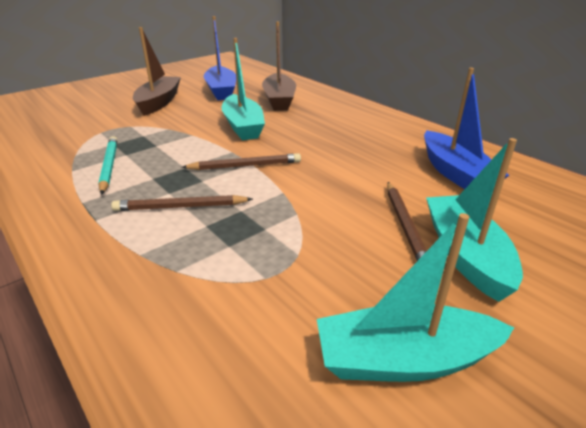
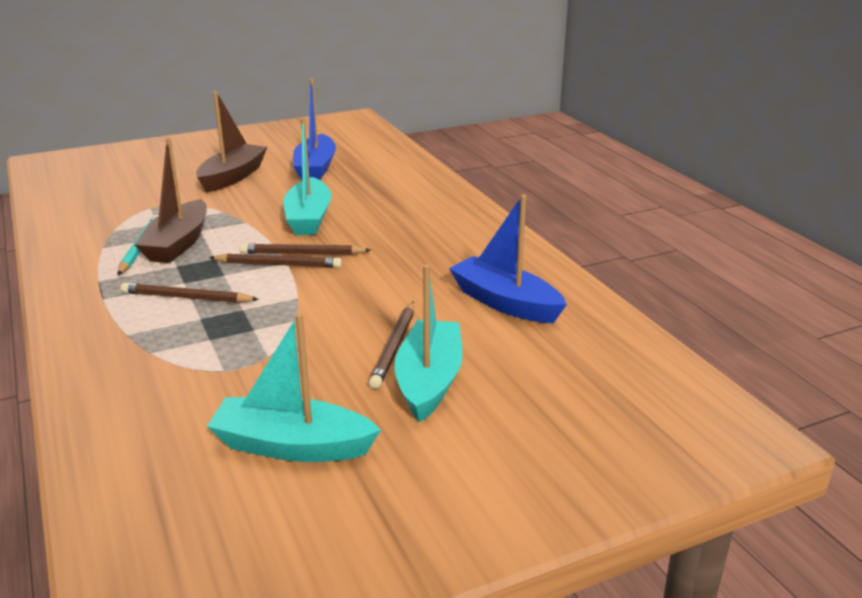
camera: 15 degrees right, 5 degrees down
brown boat [262,22,296,111] -> brown boat moved to [134,138,207,263]
blue boat [424,68,509,189] -> blue boat turned 135 degrees clockwise [449,195,567,323]
none -> brown pencil [240,243,371,255]

